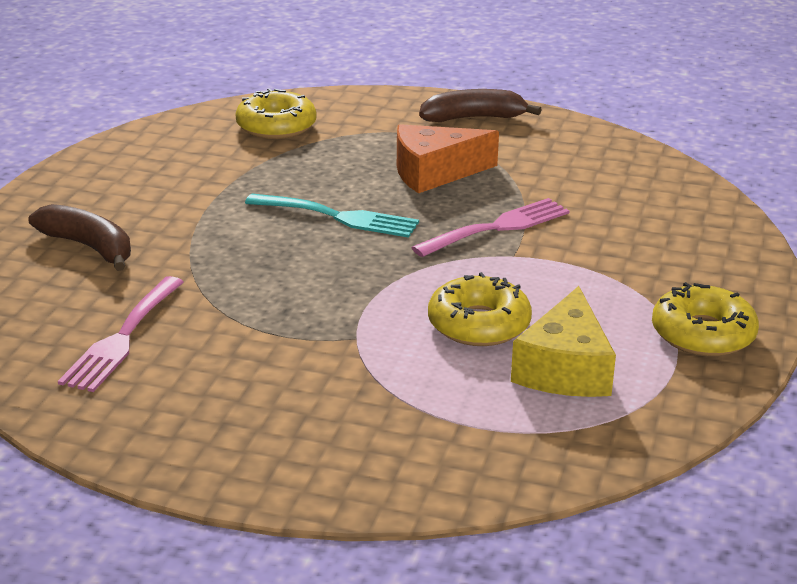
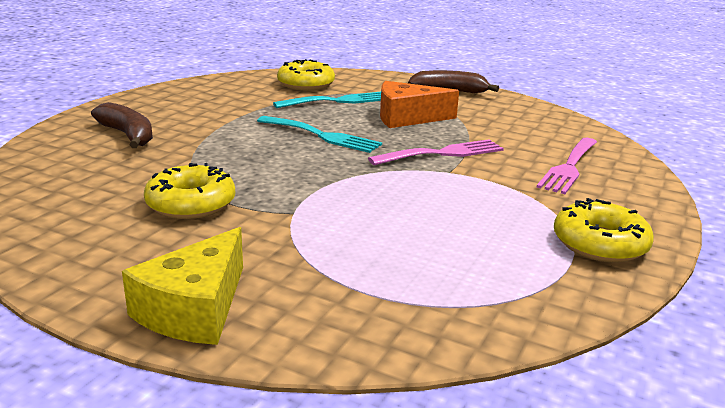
camera: 10 degrees right, 5 degrees down
pink fork [58,276,184,392] -> pink fork moved to [536,138,597,194]
yellow donut [428,272,532,346] -> yellow donut moved to [144,163,235,219]
yellow cheese [511,286,616,397] -> yellow cheese moved to [122,227,243,345]
none -> turquoise fork [273,92,381,108]

